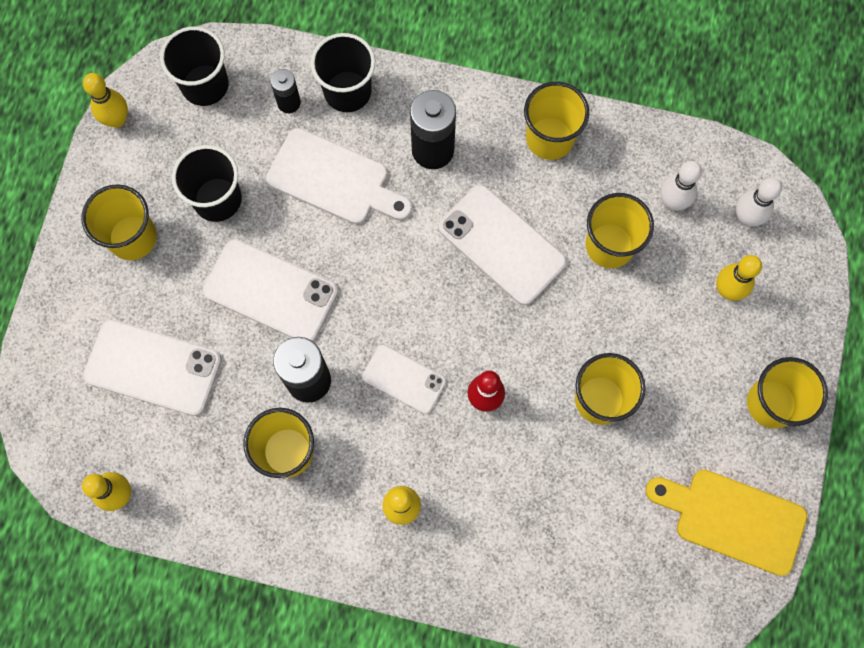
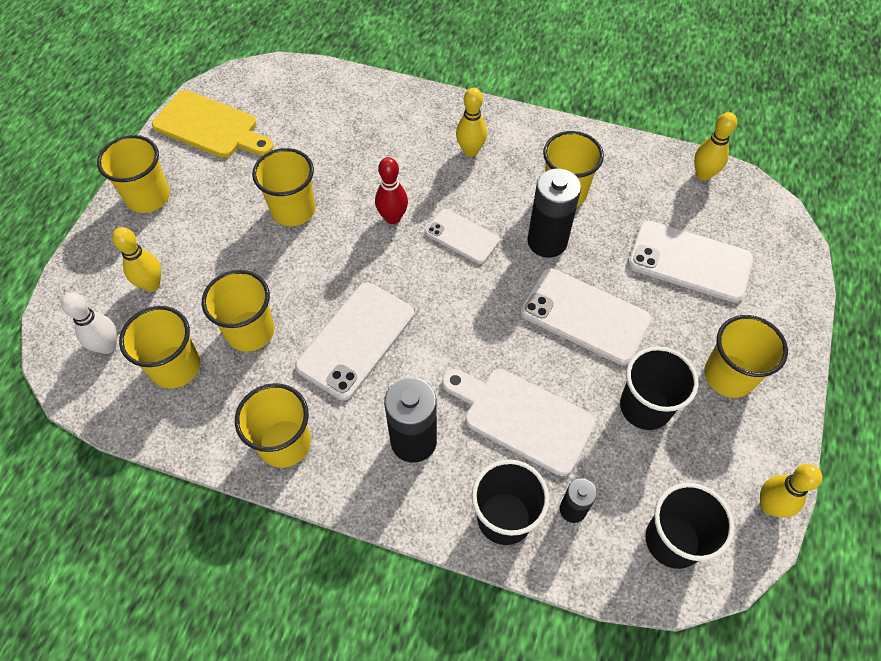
camera: 175 degrees left, 15 degrees down
white phone [438,185,567,305] -> white phone turned 75 degrees clockwise [295,282,414,400]
white bowling pin [660,161,702,211] -> yellow cup [119,306,200,389]

